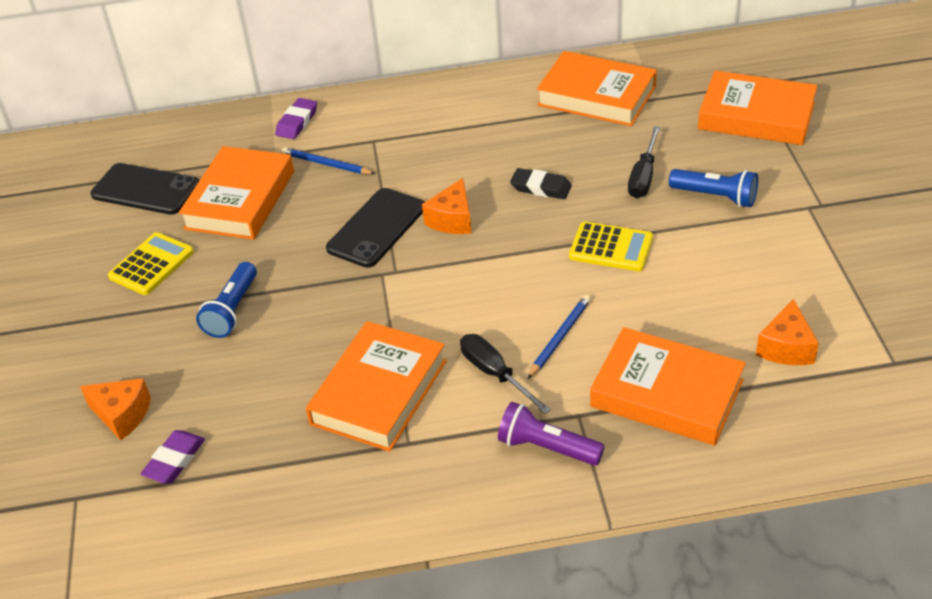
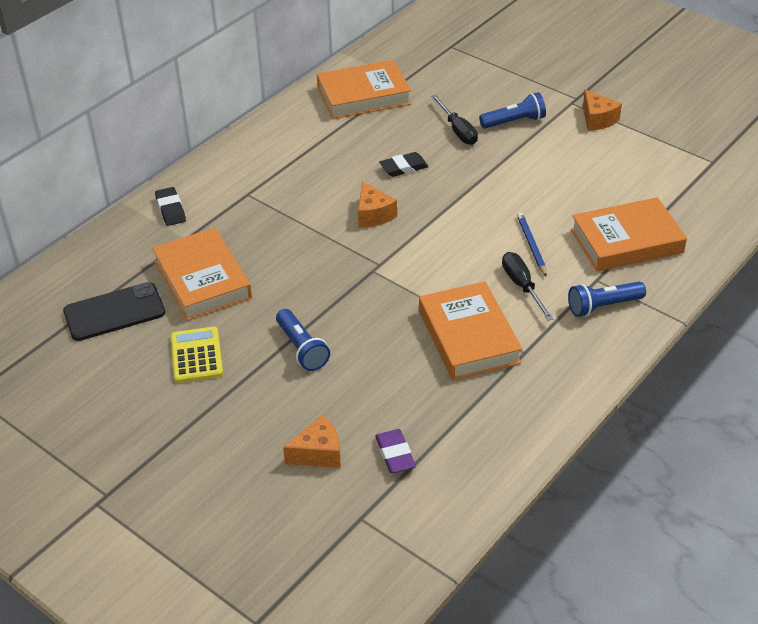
camera: 45 degrees left, 0 degrees up
purple eraser [275,98,317,139] -> black eraser [155,187,186,226]
blue pencil [282,147,375,174] -> none
black phone [326,188,425,268] -> none
black screwdriver [460,334,551,414] -> black screwdriver turned 60 degrees clockwise [502,252,554,321]
purple flashlight [498,402,605,466] -> blue flashlight [568,282,646,317]
yellow calculator [569,222,653,271] -> none
orange book [698,71,817,145] -> none
orange cheese [756,299,819,365] -> orange cheese moved to [583,90,622,131]

